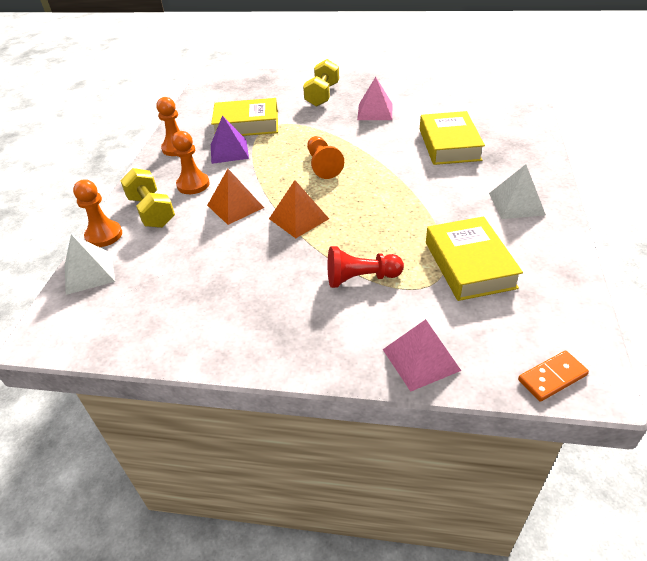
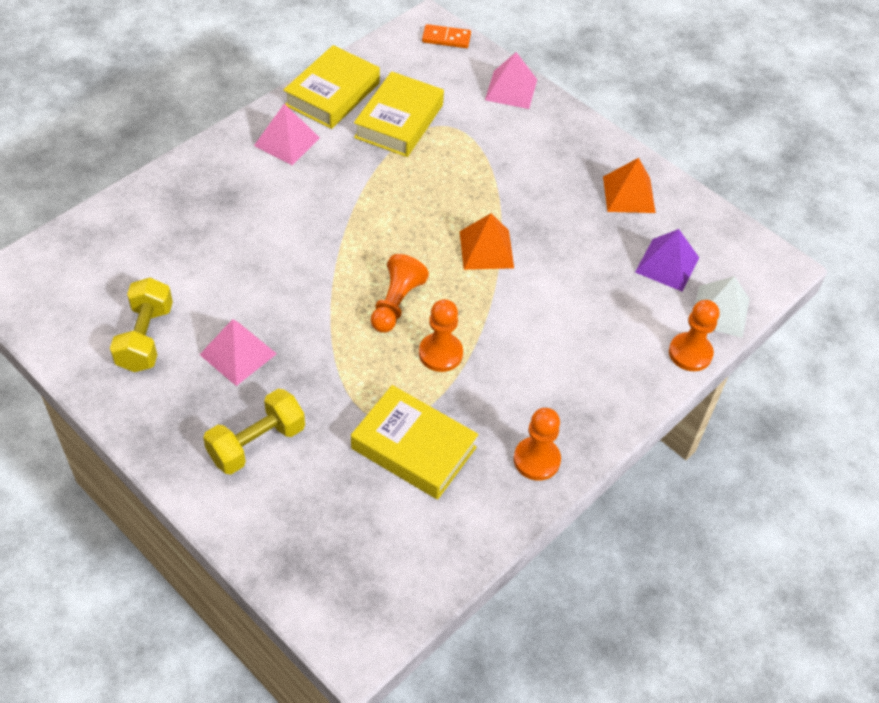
camera: 150 degrees left, 10 degrees up
yellow dumbbell [120,168,175,228] -> yellow dumbbell moved to [110,278,173,372]
orange pawn [172,131,210,194] -> orange pawn moved to [419,299,463,372]
orange pyramid [207,169,264,225] -> orange pyramid moved to [603,158,656,213]
purple pyramid [211,115,249,164] -> purple pyramid moved to [635,229,699,291]
red pawn [328,246,404,288] -> none
yellow book [420,111,485,165] -> yellow book moved to [283,45,380,129]
white pyramid [489,164,546,219] -> pink pyramid [254,104,320,165]

